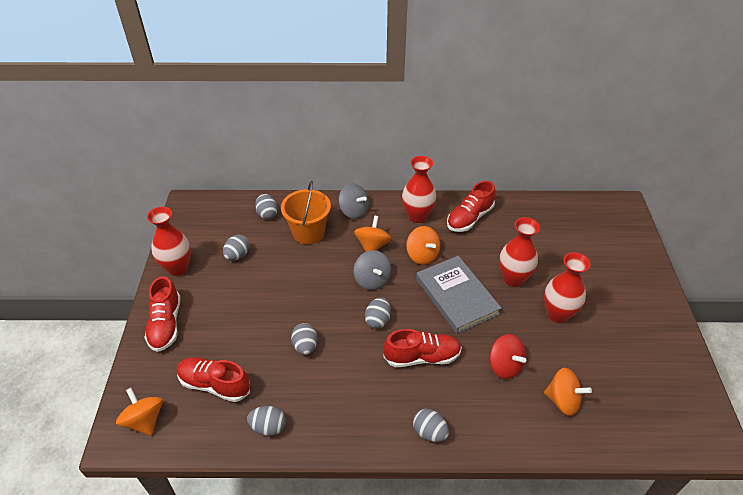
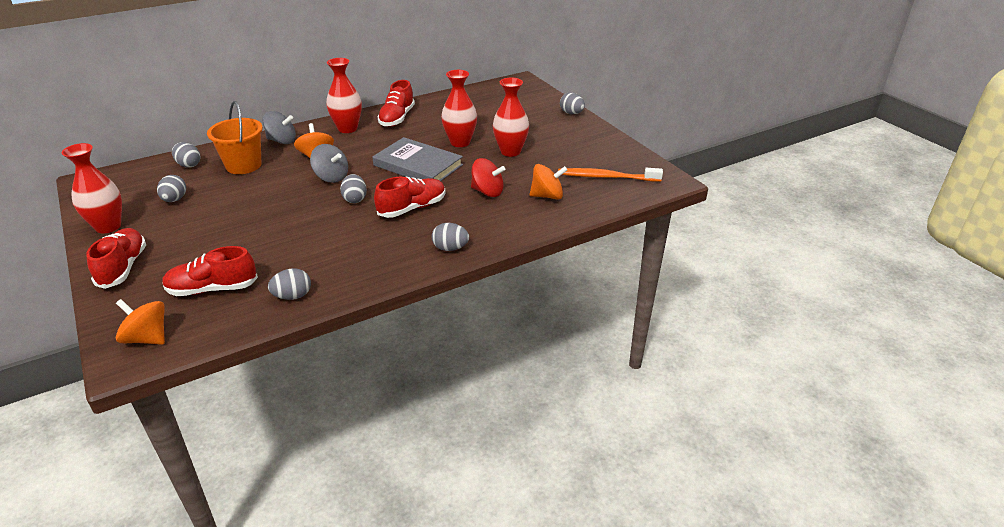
camera: 30 degrees left, 10 degrees down
red shoe [144,276,181,352] -> red shoe turned 150 degrees counterclockwise [86,228,146,289]
grey egg [291,323,318,355] -> grey egg moved to [560,92,585,114]
orange spinning top [406,226,440,265] -> none
none -> orange toothbrush [558,168,663,182]

